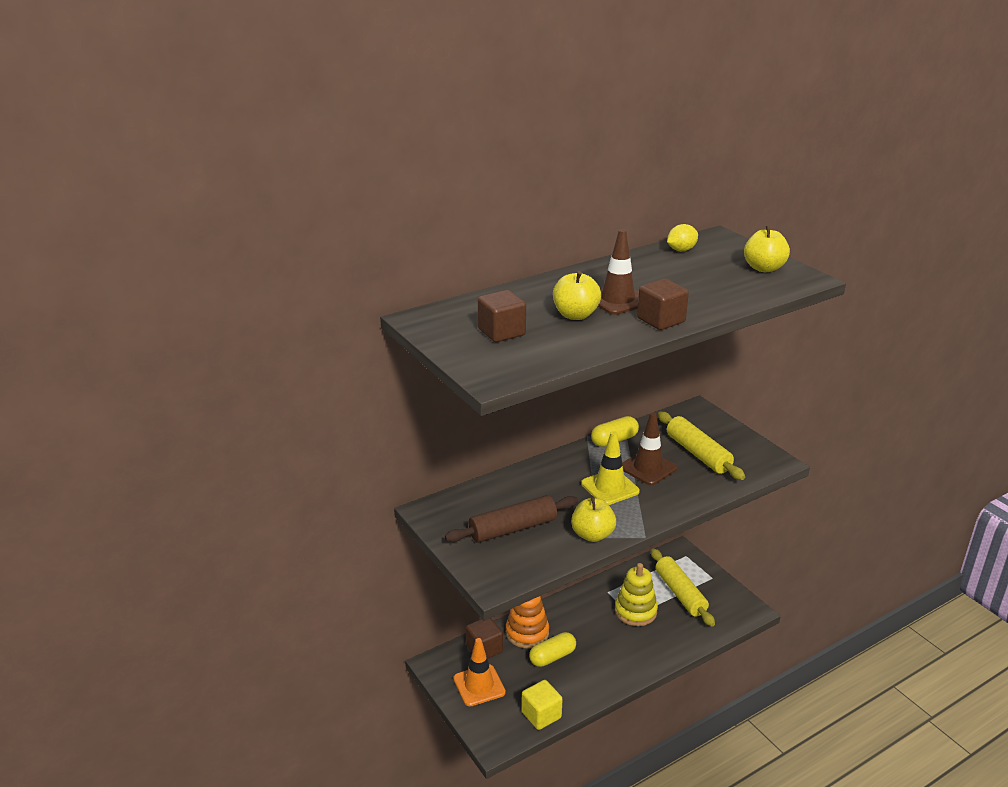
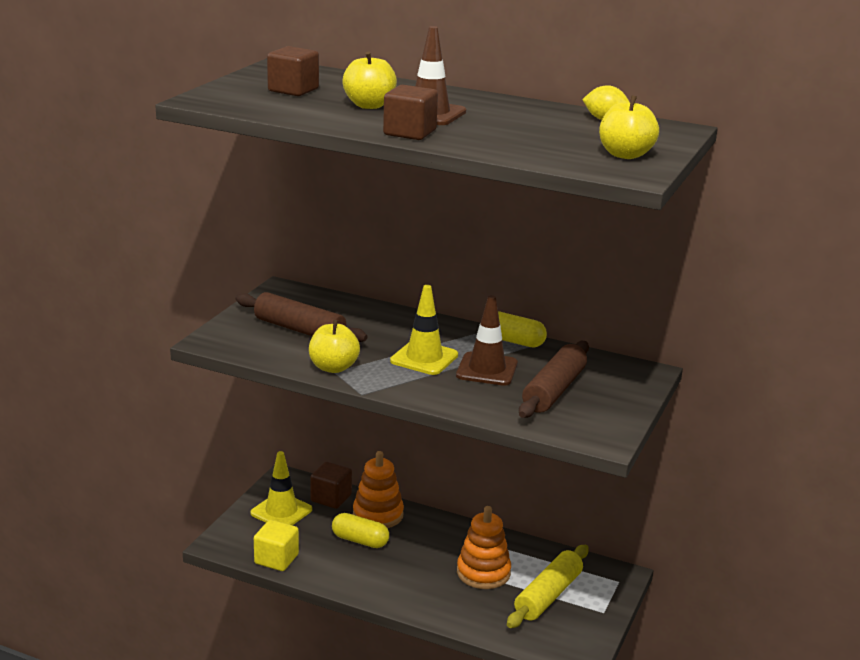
camera: 55 degrees right, 5 degrees down
orange traffic cone [453,638,506,706] -> yellow traffic cone [251,451,312,525]
yellow stacking toy [615,563,658,626] -> orange stacking toy [457,506,511,589]
yellow rolling pin [658,412,745,480] -> brown rolling pin [519,341,589,418]

